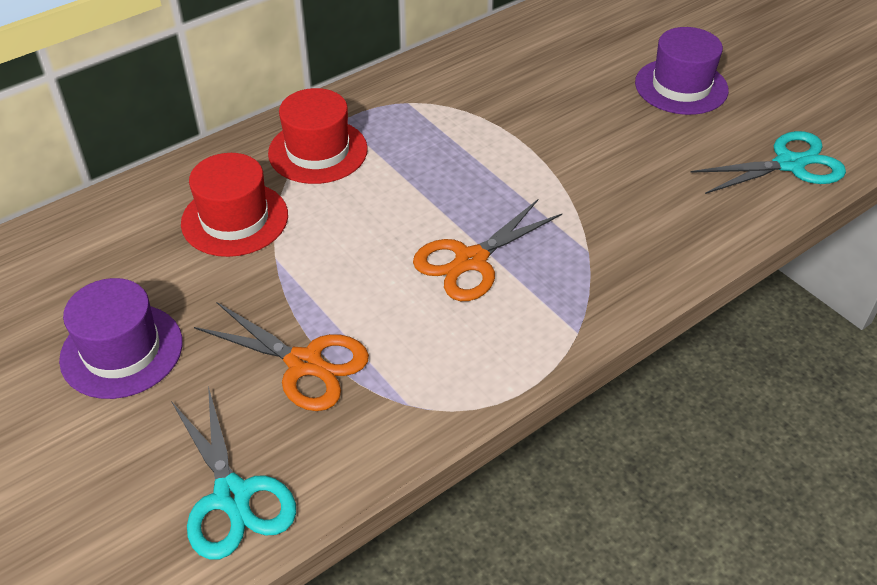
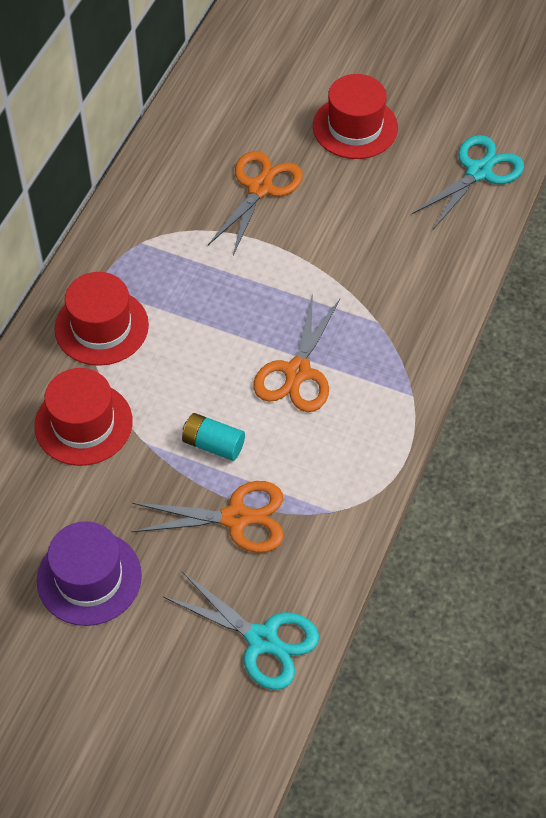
camera: 30 degrees left, 10 degrees up
purple hat [635,27,729,115] -> red hat [313,74,398,159]
none -> turquoise battery [182,413,245,461]
none -> orange scissors [208,151,303,255]

